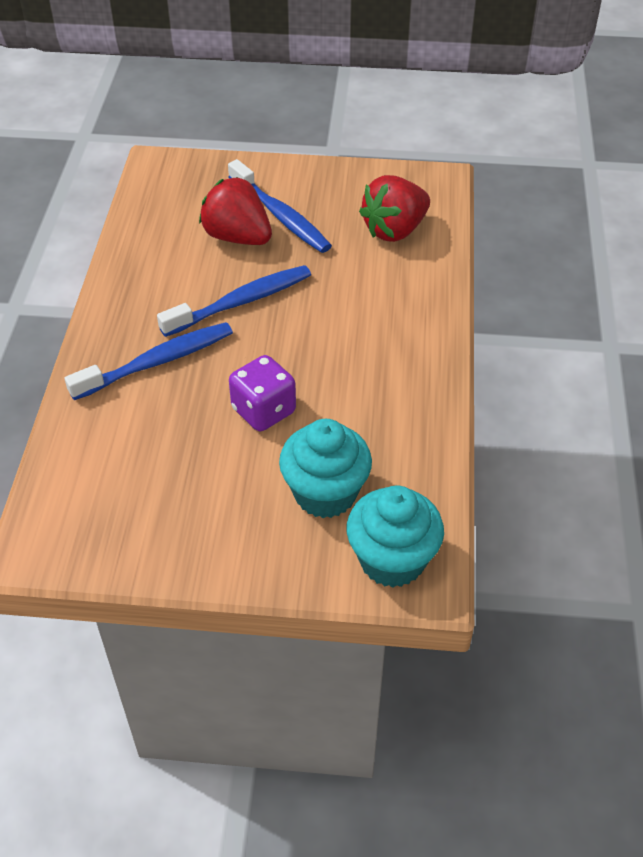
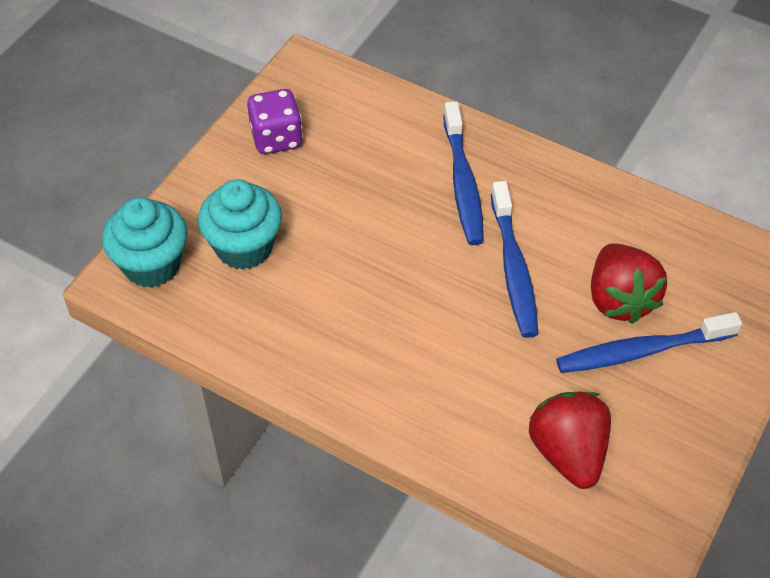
camera: 115 degrees right, 5 degrees up
red strawberry [199,177,272,245] -> red strawberry turned 105 degrees clockwise [591,243,667,324]
purple dice [229,355,296,431] -> purple dice moved to [247,89,303,154]

